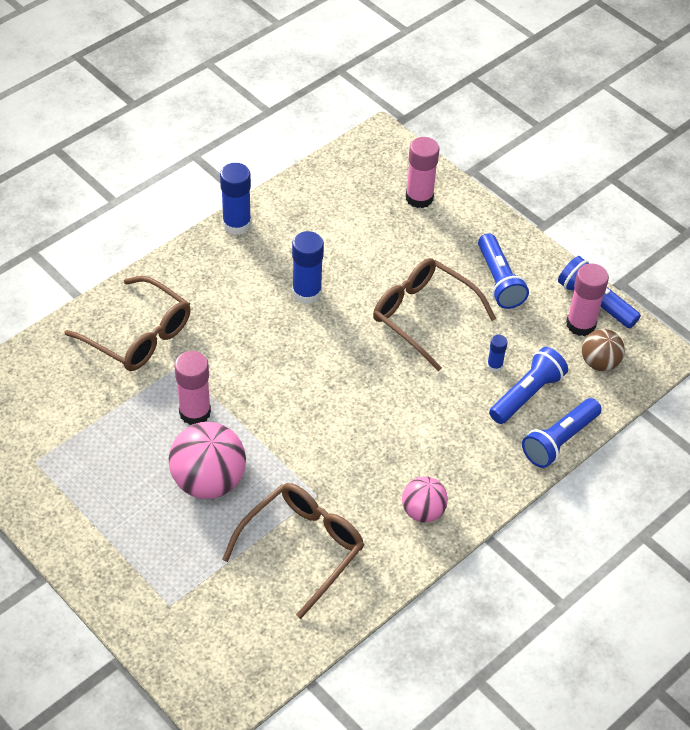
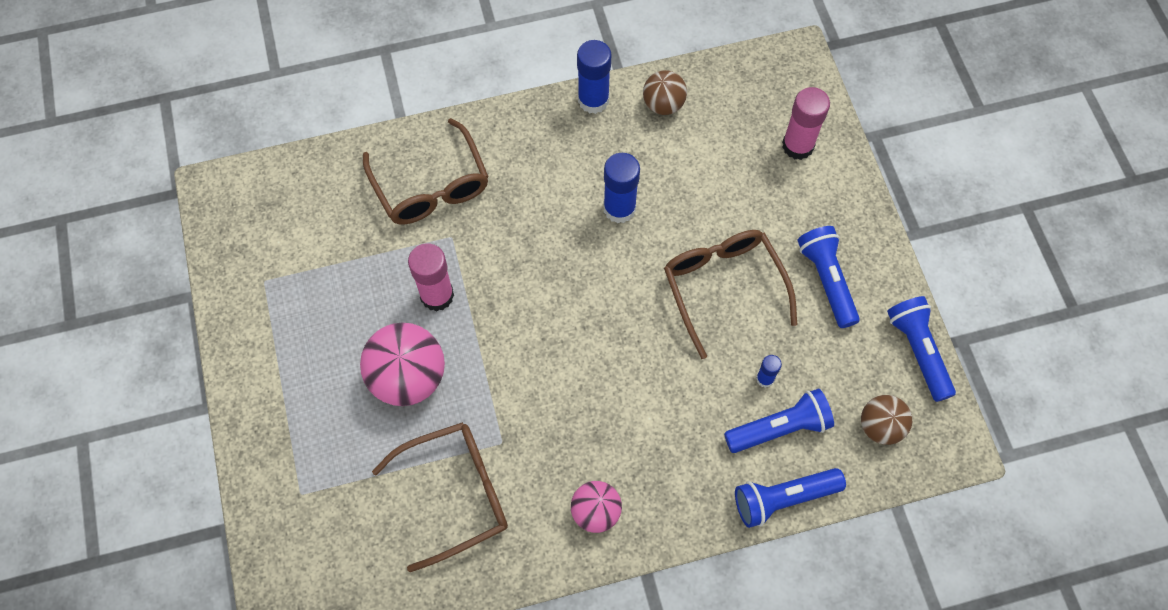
camera: 30 degrees right, 15 degrees up
blue flashlight [478,233,529,309] -> blue flashlight turned 150 degrees clockwise [797,226,860,328]
pink glue stick [566,263,609,336] -> none
none -> brown ball [643,70,687,115]

